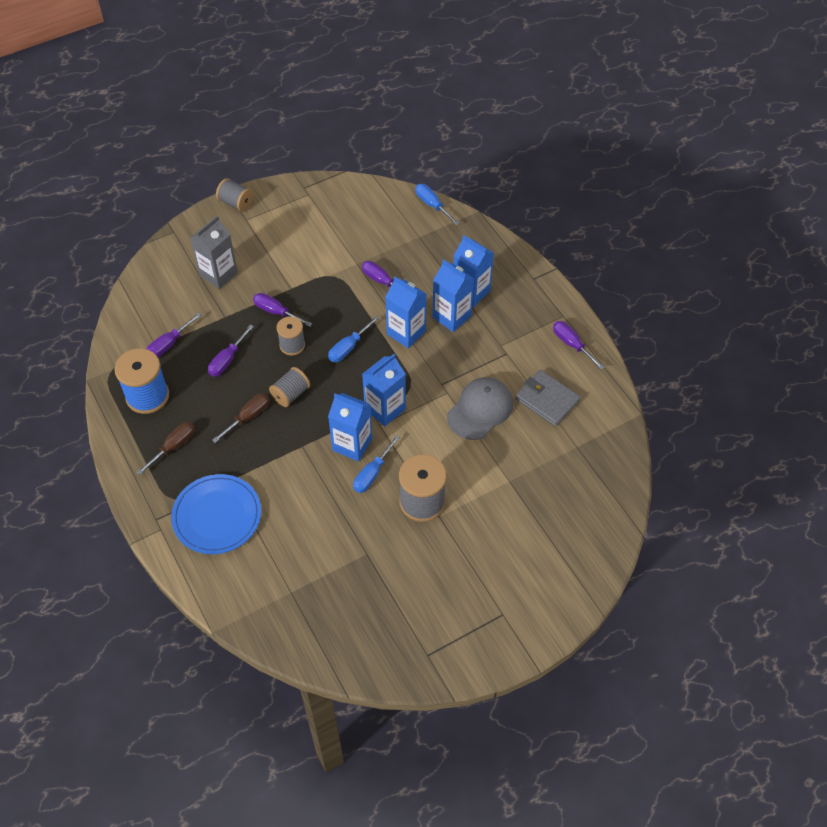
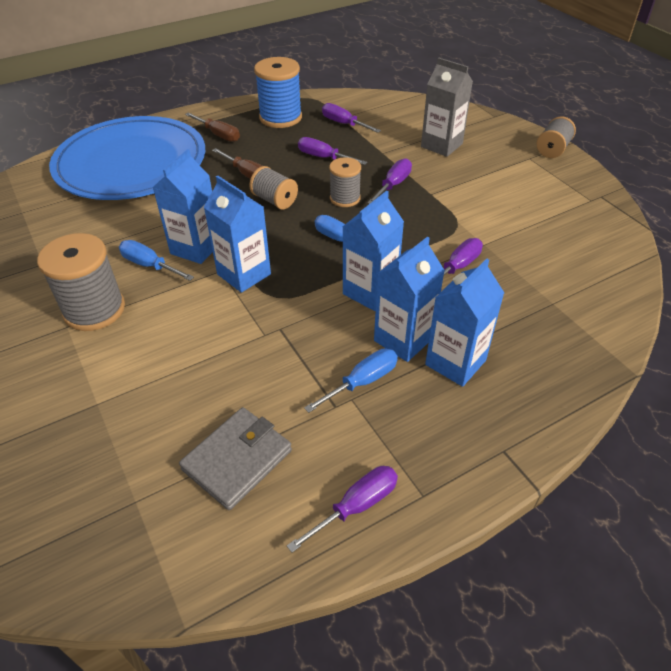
camera: 90 degrees right, 10 degrees down
blue plate [171,474,261,554] -> blue plate [49,116,205,200], size x1.67
blue screwdriver [415,184,459,225] -> blue screwdriver moved to [304,348,398,413]
grey cap [447,377,513,440] -> none

